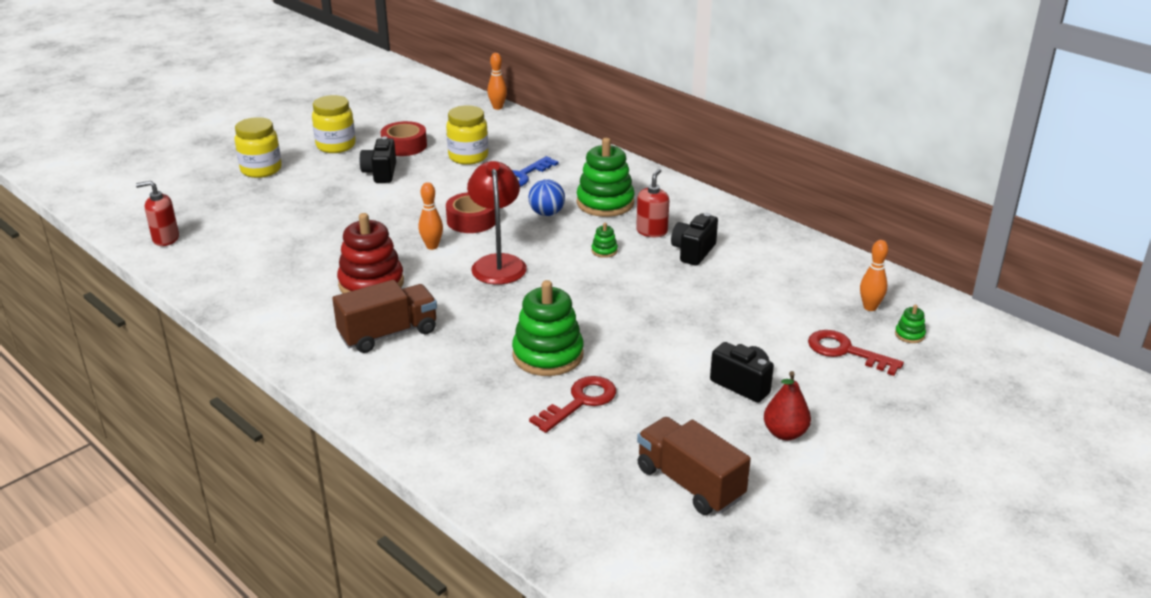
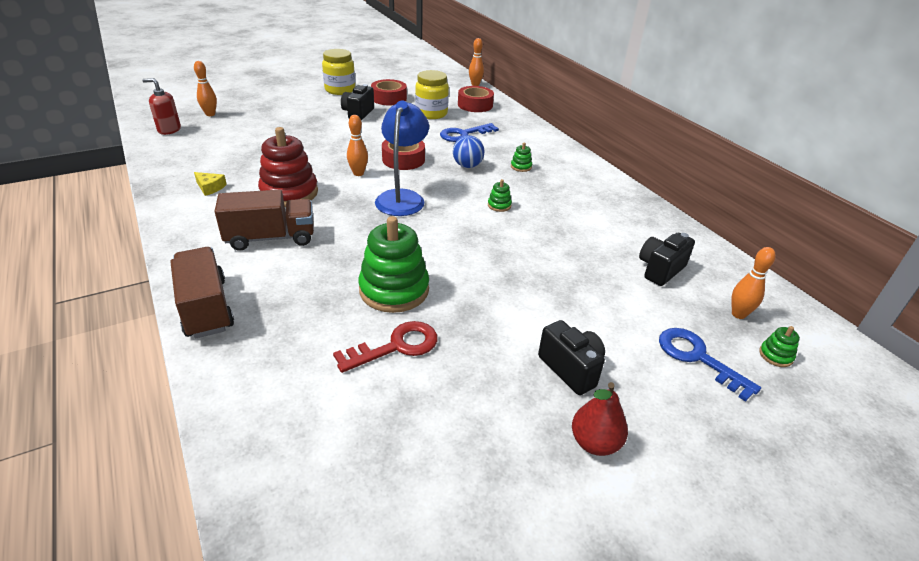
camera: 15 degrees right, 5 degrees up
yellow jar [234,117,282,178] -> none
red lamp [467,161,527,285] -> blue lamp [375,101,429,216]
green stacking toy [577,138,635,217] -> green stacking toy [511,142,532,172], size x0.42
red soap dispenser [636,169,669,237] -> none
brown truck [637,417,751,515] -> brown truck moved to [170,247,234,338]
black camera [671,213,718,266] -> black camera moved to [639,233,695,286]
red key [808,330,904,376] -> blue key [659,328,761,402]
none -> orange bowling pin [194,61,217,116]
none -> yellow cheese [194,172,227,196]
none -> red tape [458,86,494,112]

